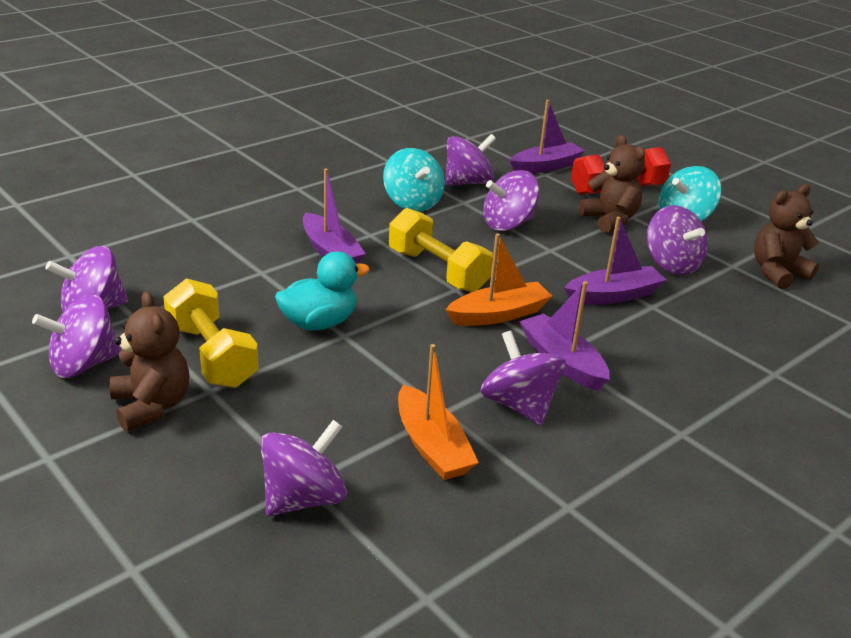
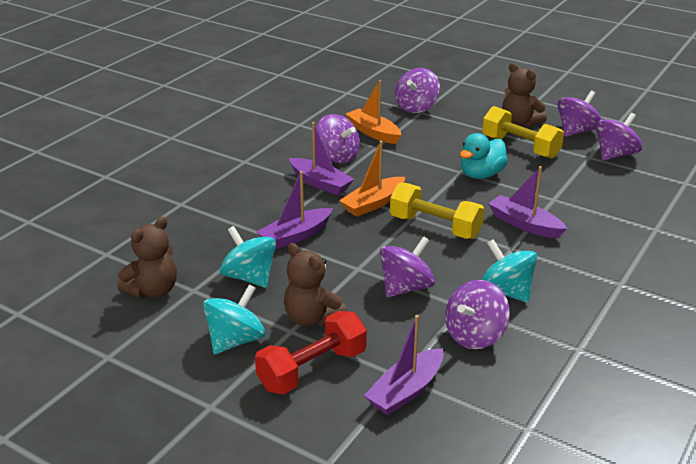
camera: 165 degrees right, 0 degrees up
purple spinning top [647,205,708,275] -> turquoise spinning top [220,226,276,288]

